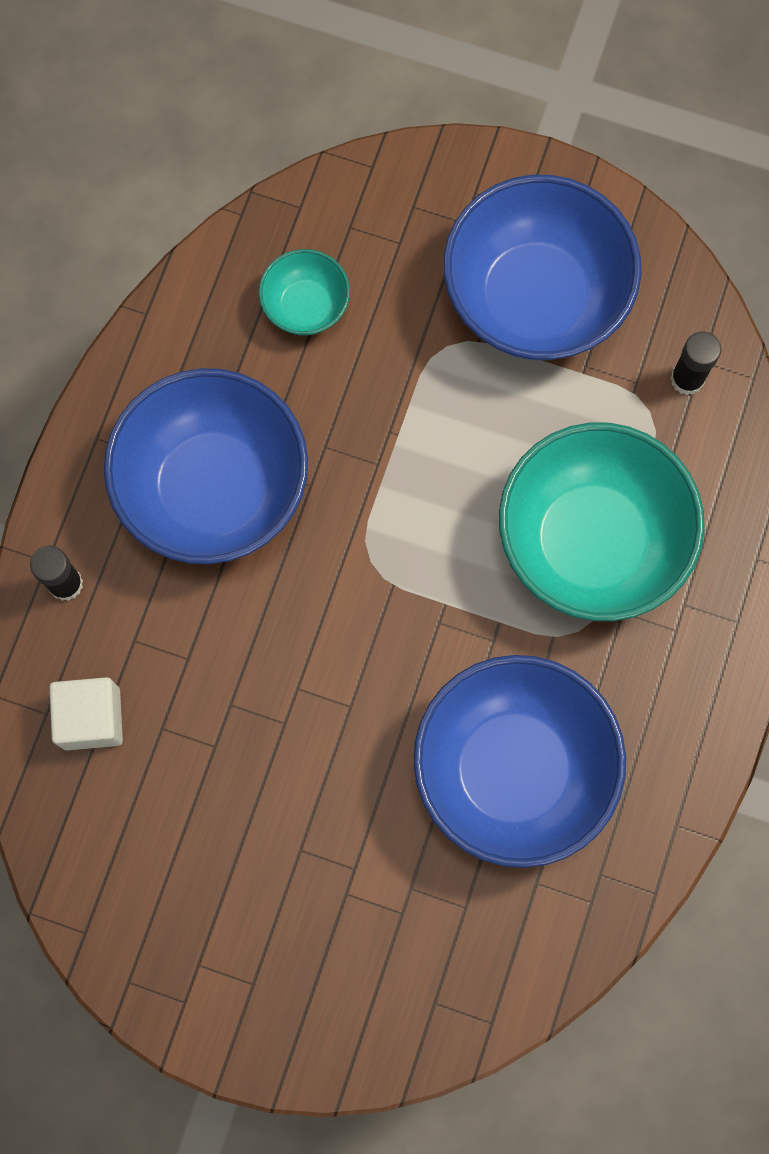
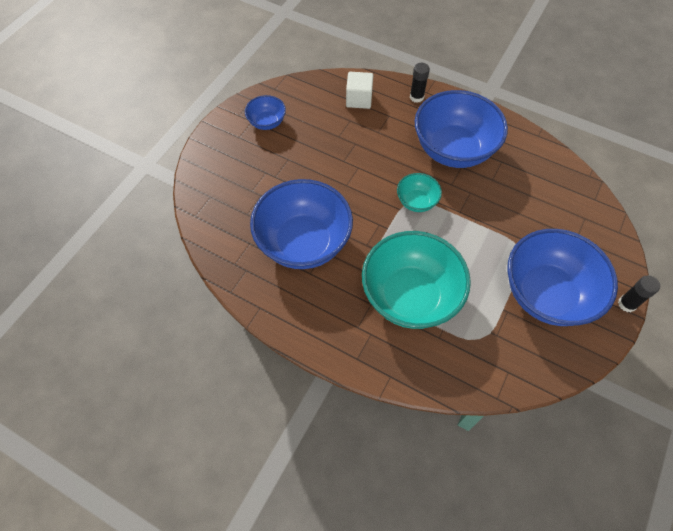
camera: 100 degrees right, 15 degrees down
turquoise bowl [259,249,350,335] -> turquoise bowl moved to [397,173,442,212]
black glue stick [670,331,721,395] -> black glue stick moved to [618,275,660,312]
none -> blue bowl [245,95,286,130]

